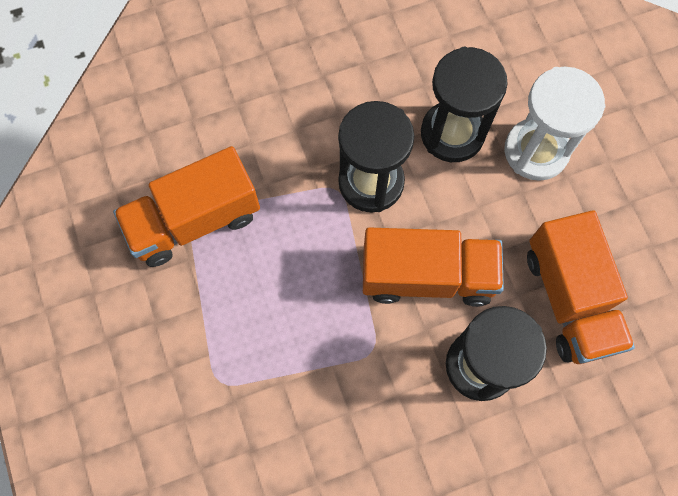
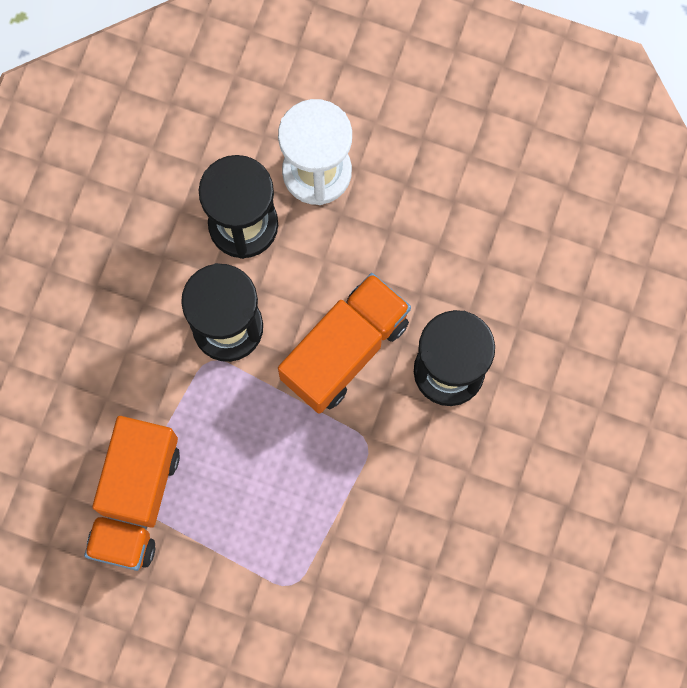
camera: 50 degrees left, 5 degrees up
orange truck [527,210,635,364] -> none

